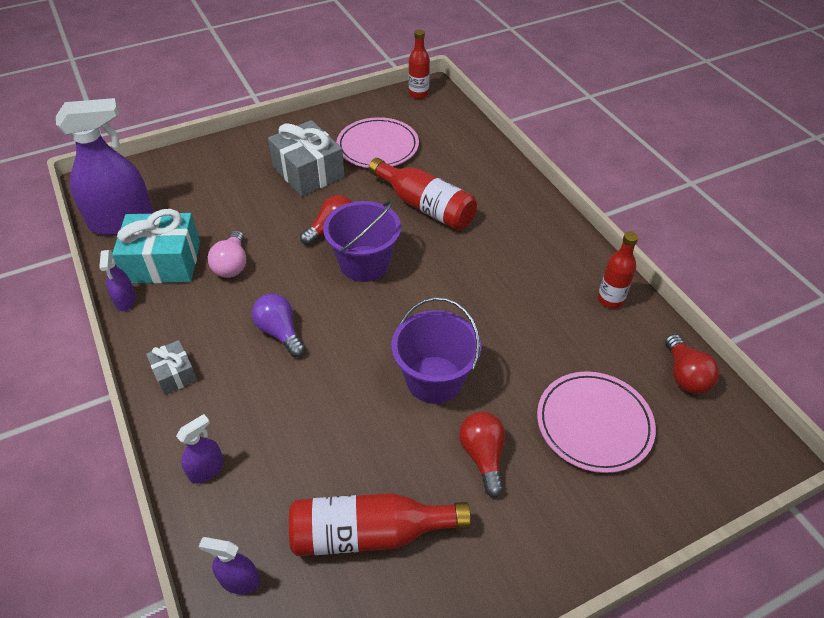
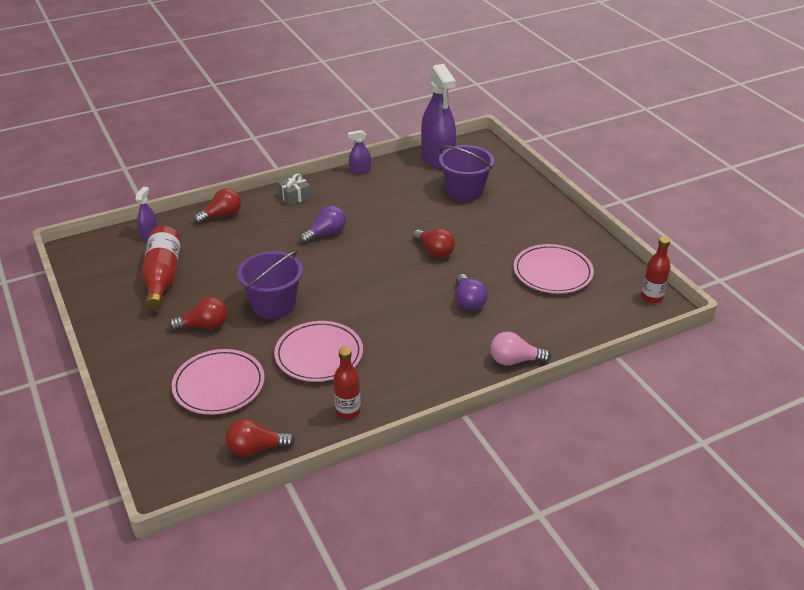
camera: 90 degrees right, 10 degrees down
turquoise gift [112,209,200,283] -> none
purple spray bottle [176,414,224,484] -> red light bulb [193,188,241,224]
pink light bulb [208,230,246,278] -> pink light bulb moved to [490,331,551,365]
grey gift [268,120,345,196] -> none
purple bucket [323,200,401,282] -> purple bucket moved to [439,145,494,201]
red bottle [369,158,477,230] -> purple light bulb [456,274,488,310]
none -> pink plate [274,321,363,382]

